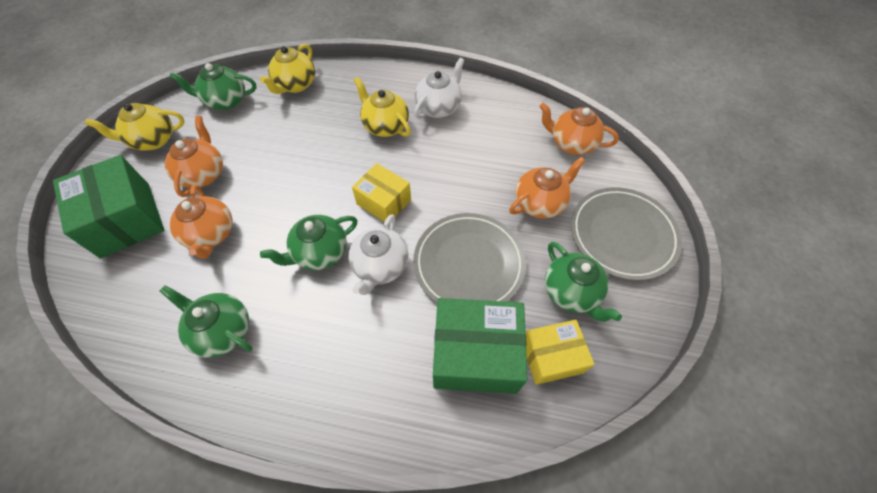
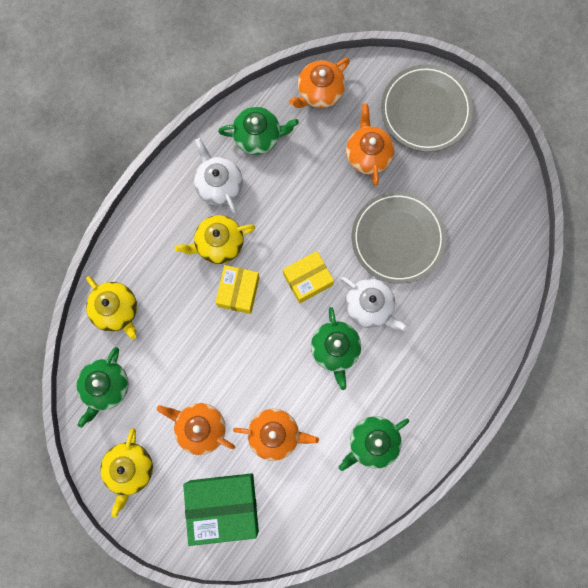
camera: 65 degrees left, 20 degrees up
green box [433,298,527,394] -> none
yellow box [526,320,594,385] -> yellow box moved to [215,265,260,314]
green teapot [545,242,622,322] -> green teapot moved to [218,107,299,155]

